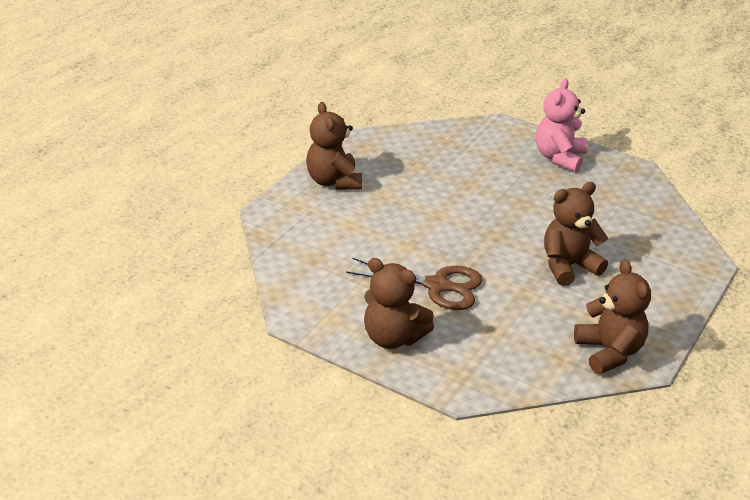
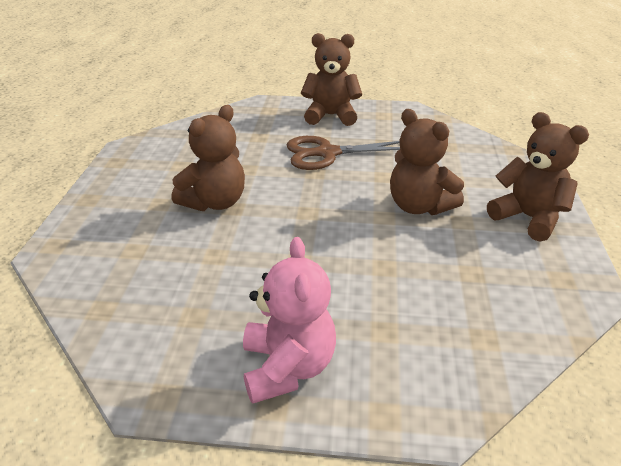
camera: 155 degrees right, 0 degrees up
brown teddy bear [574,259,651,374] -> brown teddy bear moved to [390,109,464,215]

